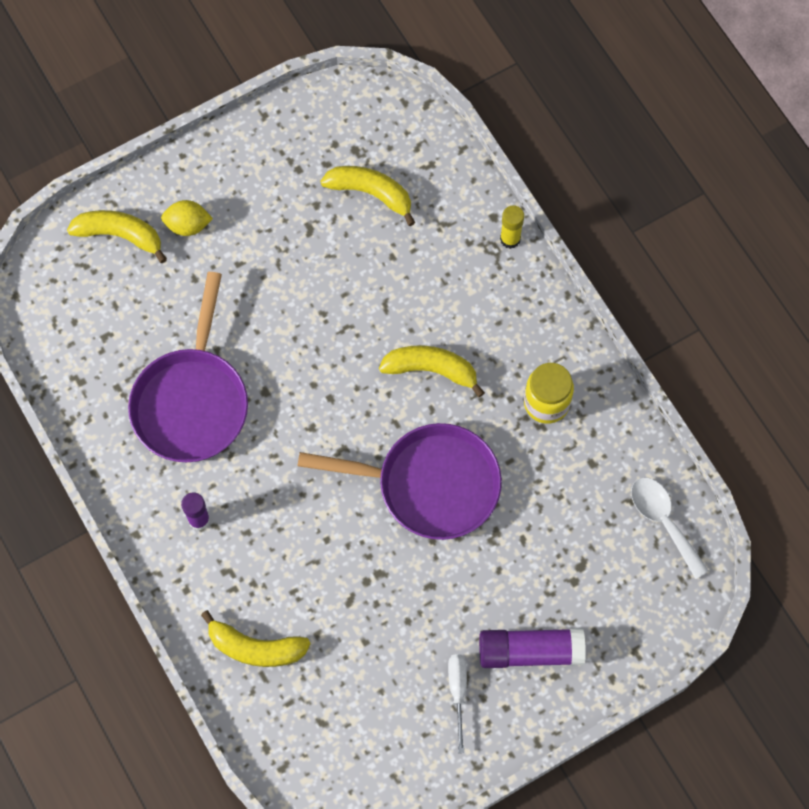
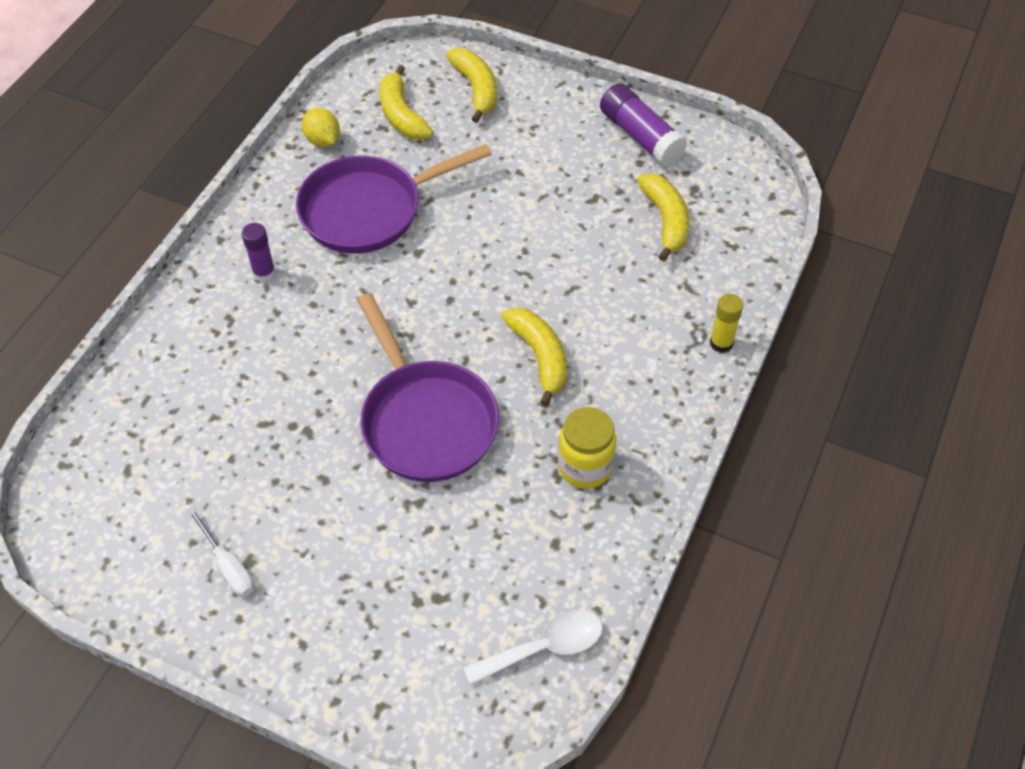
camera: 55 degrees right, 15 degrees down
yellow lemon [161,200,213,236] -> yellow lemon moved to [302,108,340,147]
yellow banana [201,610,311,667] -> yellow banana moved to [380,65,433,140]
white screwdriver [448,654,467,753] -> white screwdriver turned 90 degrees clockwise [188,508,254,597]
purple glue stick [479,628,586,668] -> purple glue stick moved to [600,83,687,166]
white spoon [631,478,709,579] -> white spoon turned 45 degrees clockwise [463,610,603,685]

